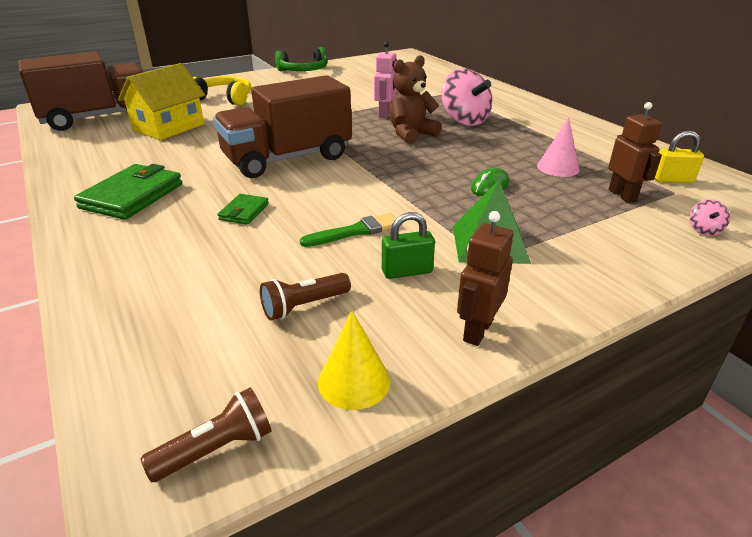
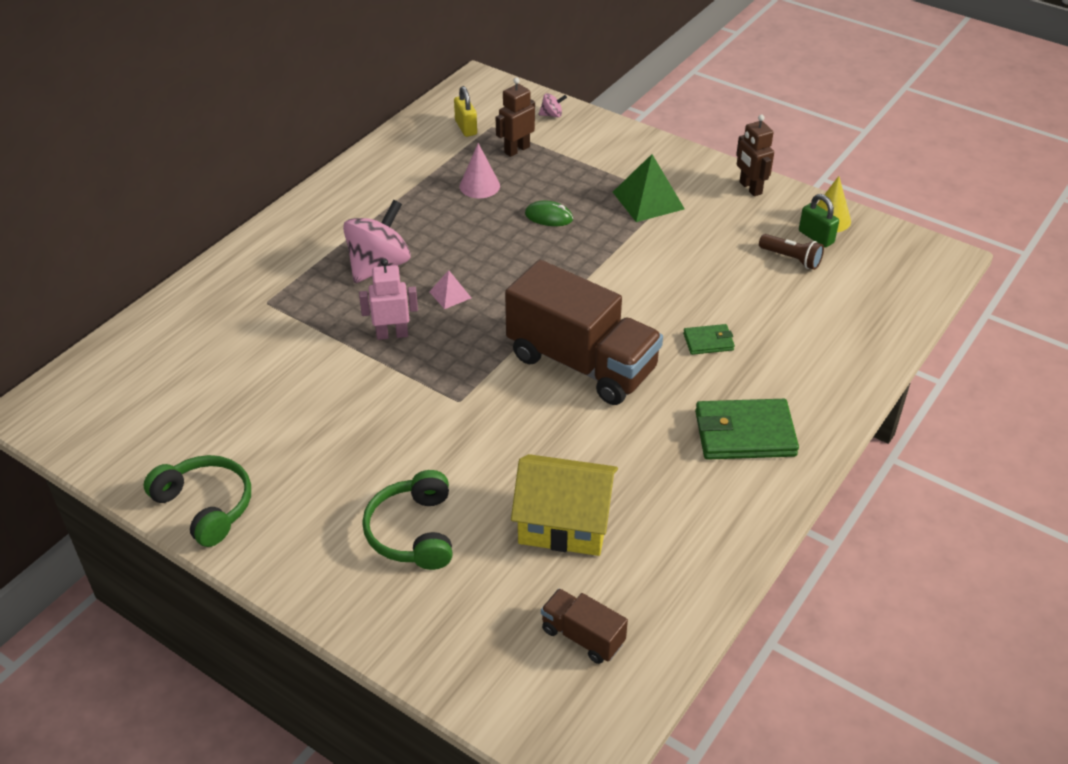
camera: 115 degrees left, 10 degrees up
brown truck [18,51,143,131] -> brown truck [541,589,628,664], size x0.46
brown flashlight [141,387,272,482] -> none
yellow headphones [193,76,251,105] -> green headphones [362,470,453,570]
green brush [300,213,396,247] -> none
green padlock [382,212,435,279] -> green padlock moved to [799,194,839,247]
brown teddy bear [389,55,442,144] -> pink pyramid [429,270,471,309]
brown robot [457,211,513,346] -> brown robot turned 60 degrees clockwise [736,114,774,196]

